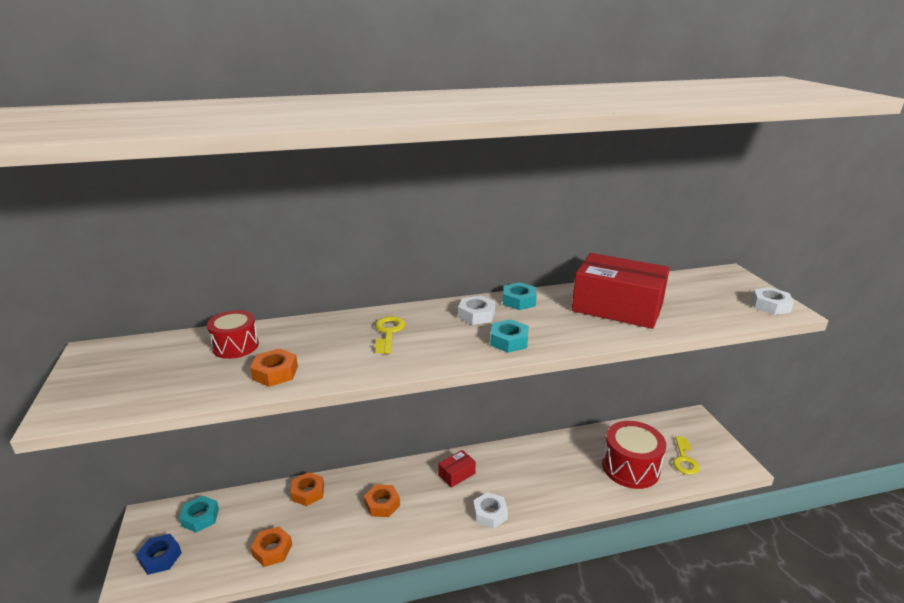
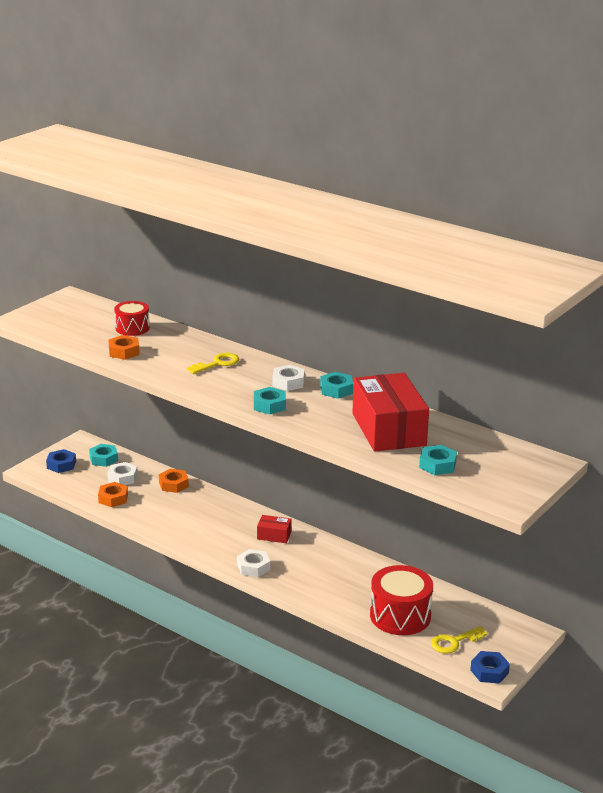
camera: 50 degrees right, 0 degrees up
orange nut [364,484,400,517] -> none
white nut [751,287,794,315] -> white nut moved to [107,462,138,485]
none -> turquoise nut [419,445,457,475]
none -> blue nut [470,651,510,684]

